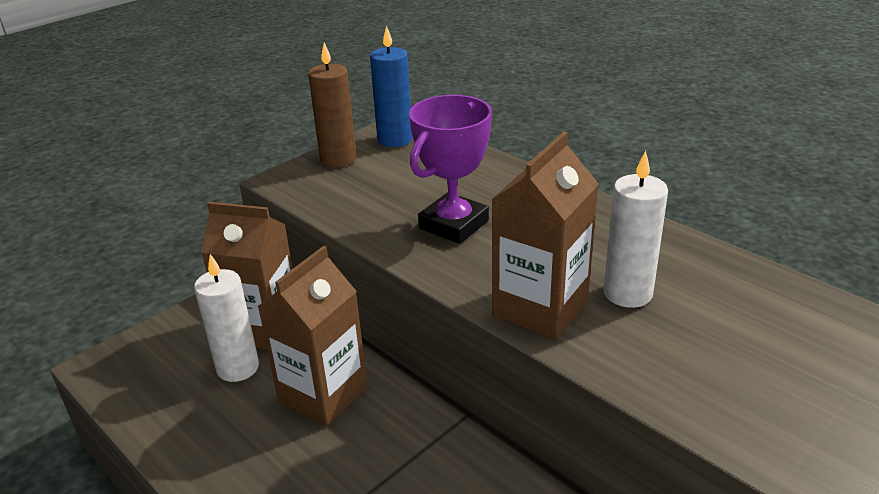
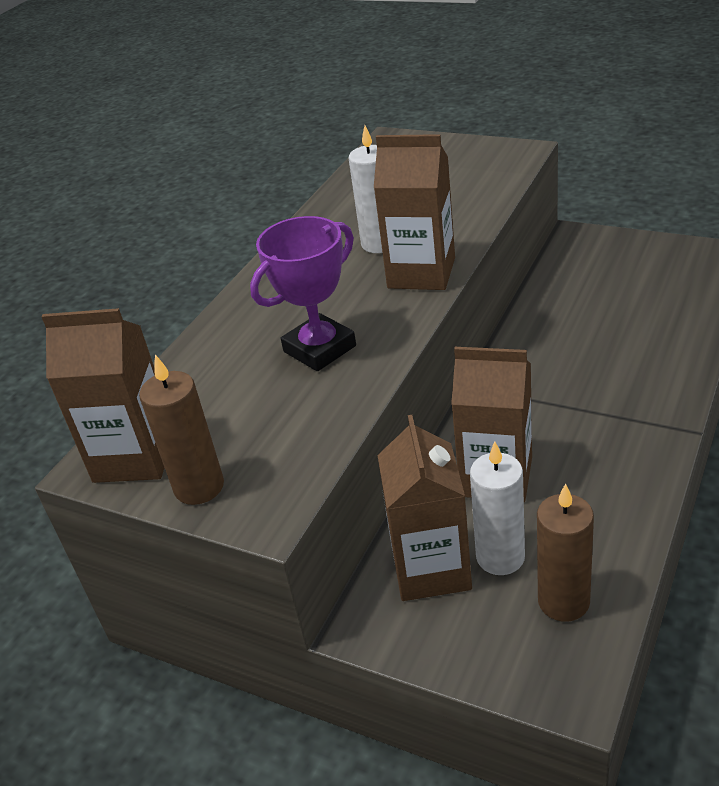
camera: 105 degrees left, 5 degrees up
blue candle [370,26,413,147] -> brown carton [41,308,164,483]
purple trophy [409,95,492,244] -> purple trophy turned 60 degrees counterclockwise [250,216,356,371]
none -> brown candle [537,484,594,622]

